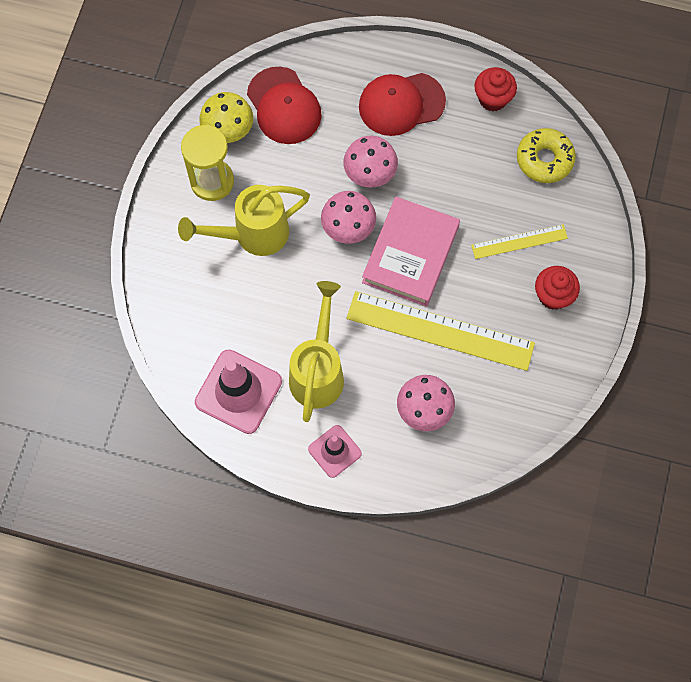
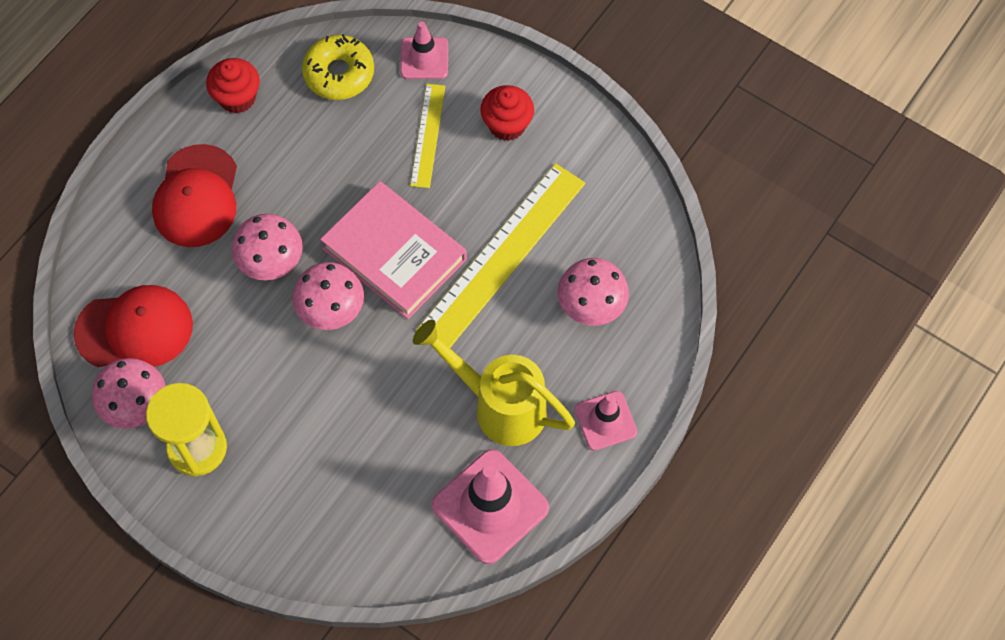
camera: 70 degrees left, 5 degrees down
yellow watering can [178,185,310,256] -> none
yellow mushroom [199,92,253,143] -> pink mushroom [92,358,166,429]
none -> pink traffic cone [400,21,448,79]

